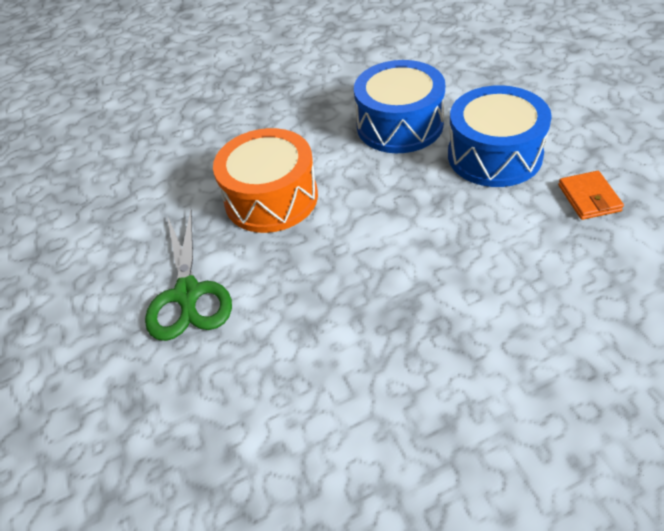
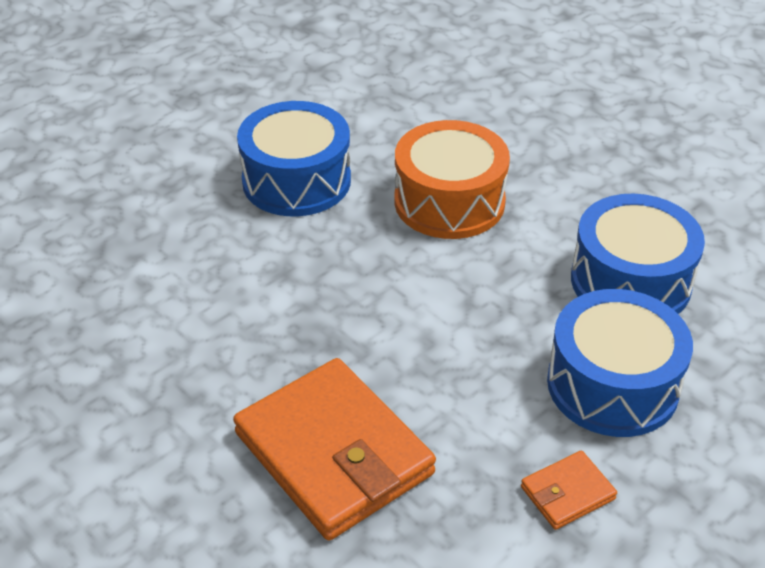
camera: 65 degrees right, 5 degrees down
green scissors [145,210,232,341] -> blue drum [237,101,351,216]
none -> orange wallet [233,358,436,540]

